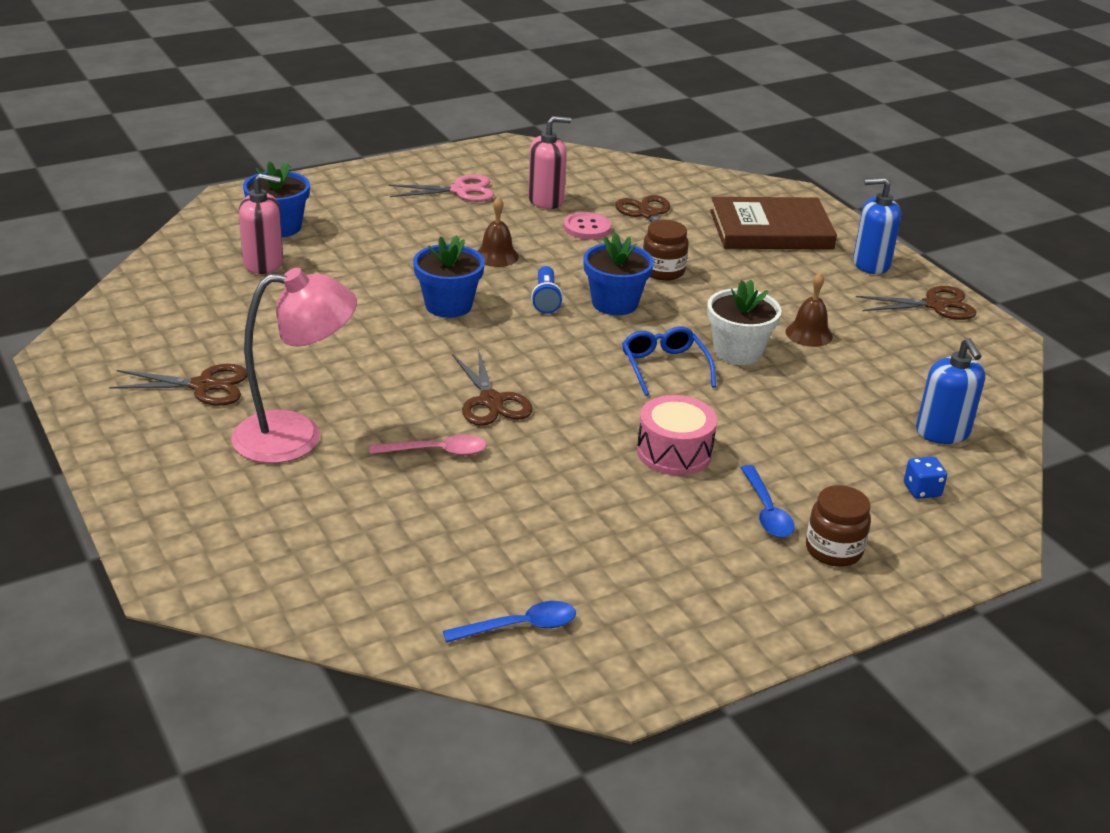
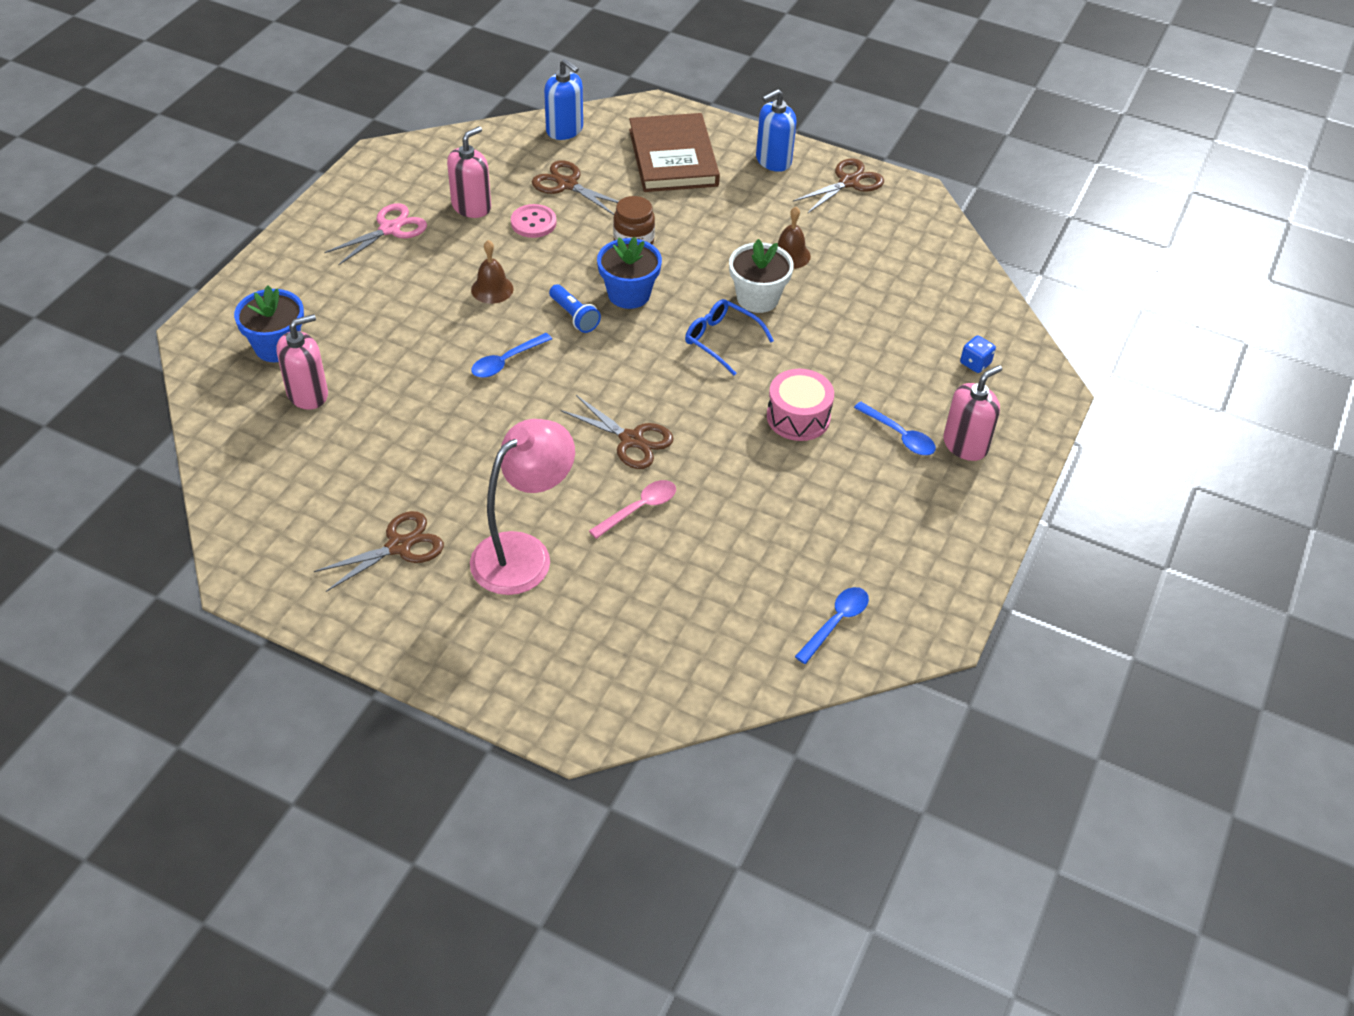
camera: 35 degrees left, 15 degrees up
blue flower pot [413,235,485,318] -> blue spoon [471,333,552,378]
brown book [710,197,837,249] -> brown book turned 60 degrees counterclockwise [629,113,720,192]
brown jar [806,485,871,567] -> pink soap dispenser [943,365,1002,461]
blue soap dispenser [916,338,985,444] -> blue soap dispenser moved to [544,59,583,140]

